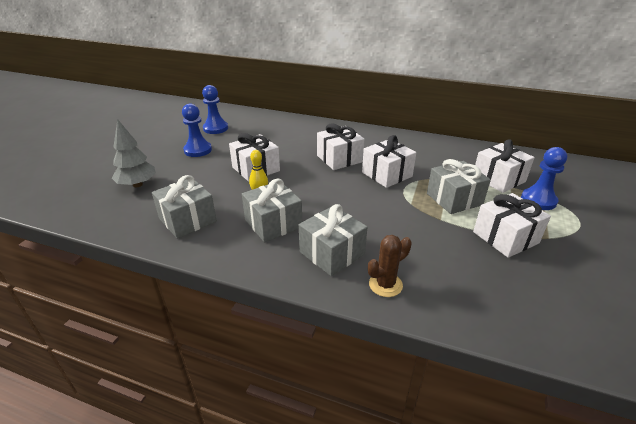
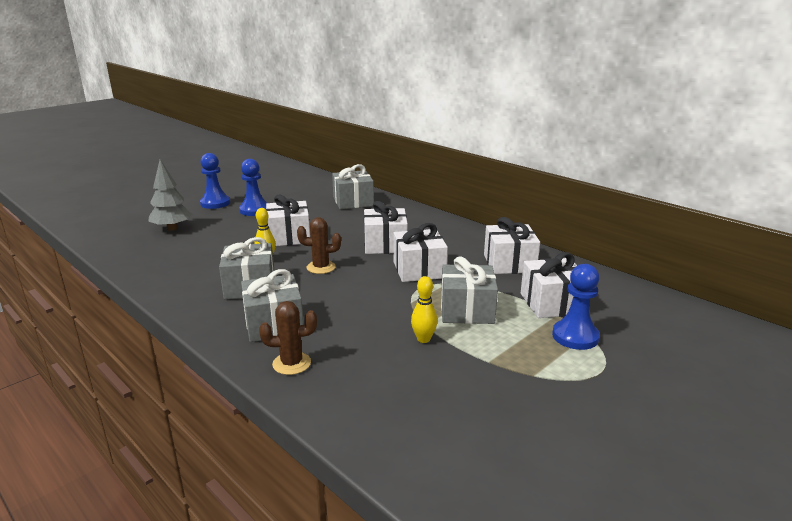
camera: 25 degrees right, 10 degrees down
grey gift [152,175,217,239] -> grey gift moved to [332,164,374,209]
blue pawn [202,85,228,134] -> blue pawn moved to [200,153,230,209]
white gift [473,193,551,258] -> white gift moved to [484,217,540,274]
none -> brown cactus [297,217,341,274]
none -> yellow bowling pin [411,276,437,343]

